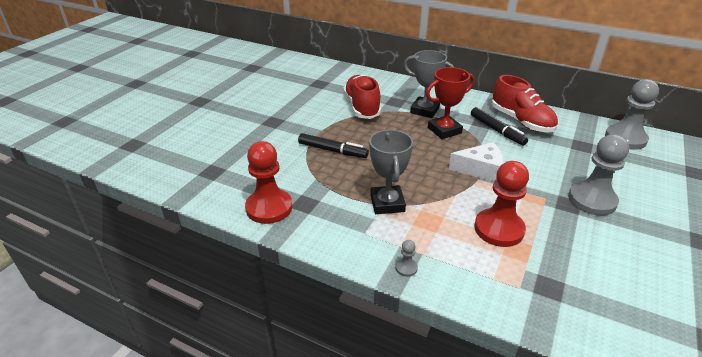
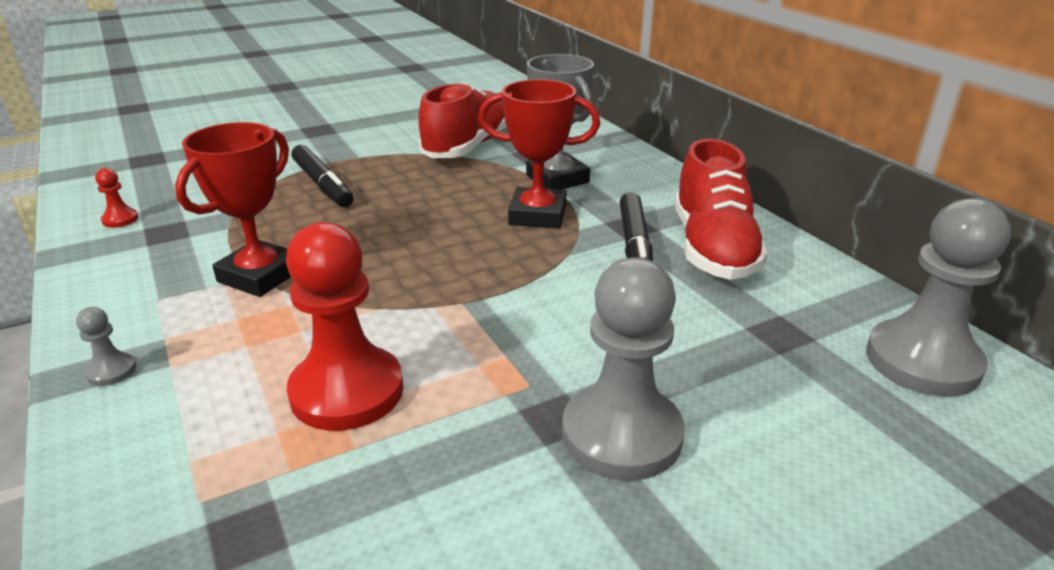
camera: 35 degrees right, 5 degrees down
red pawn [245,141,292,224] -> red pawn [95,168,138,228], size x0.42
grey trophy [369,130,413,214] -> red trophy [175,122,291,297]
white cheese [448,142,503,182] -> none

